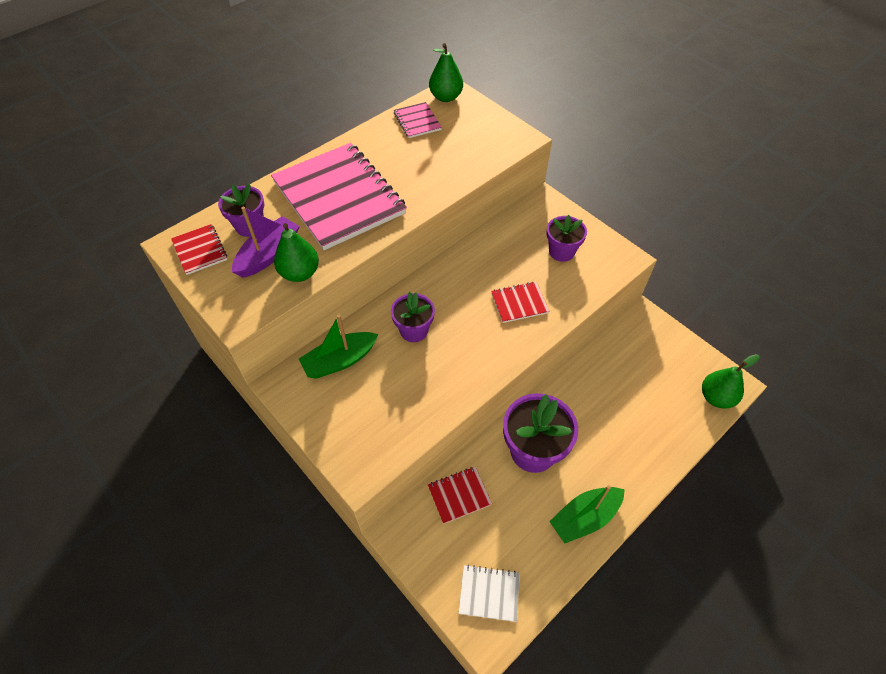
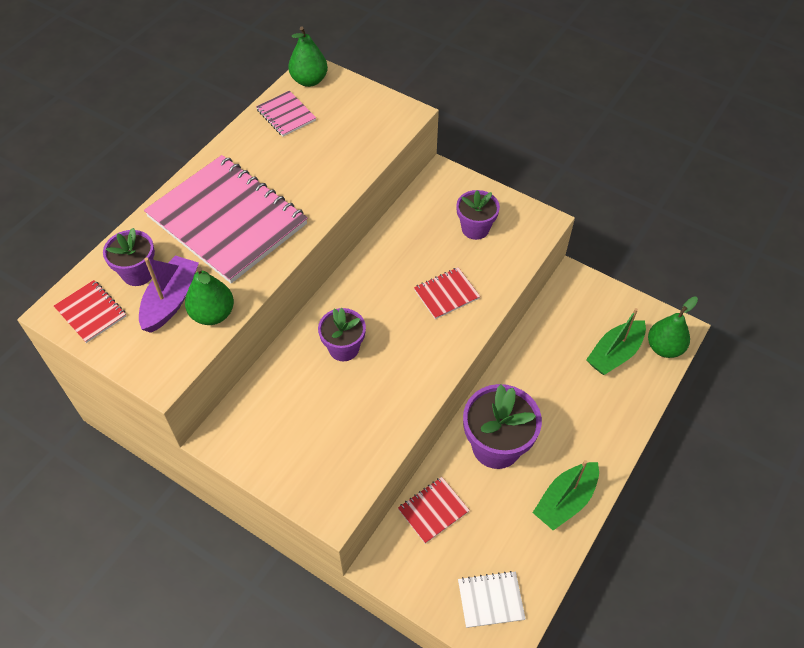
camera: 15 degrees left, 0 degrees up
green boat [299,315,378,379] -> green boat moved to [586,308,646,375]

